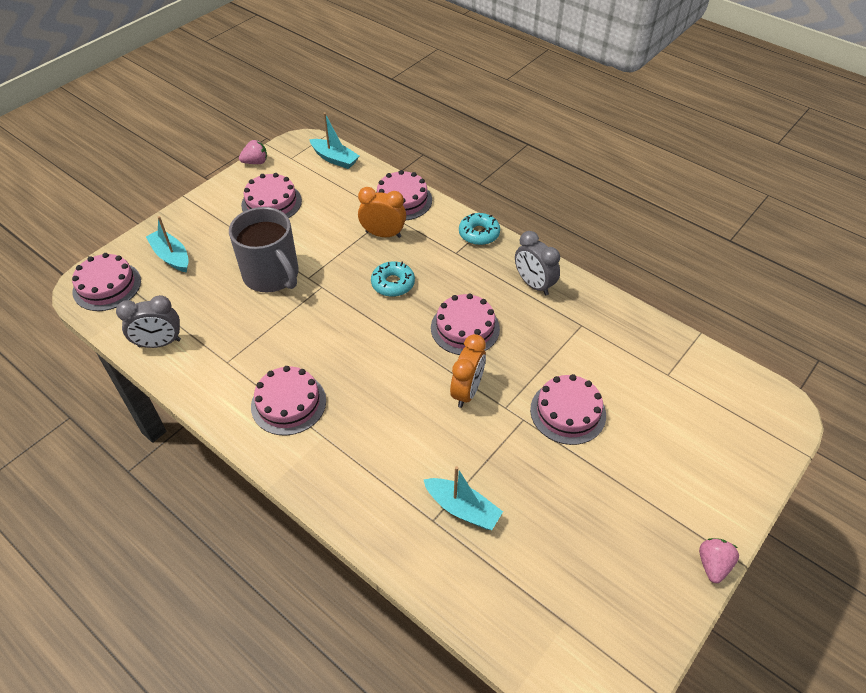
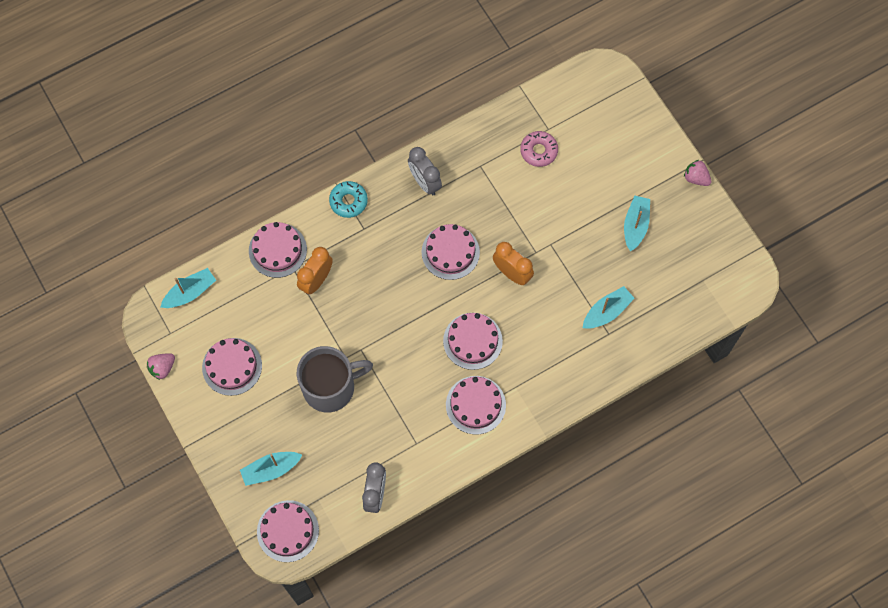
camera: 70 degrees left, 20 degrees up
pink strawberry [239,140,267,164] -> pink strawberry turned 135 degrees counterclockwise [147,353,175,380]
turquoise donut [371,261,415,297] -> none
grey clock [515,231,560,295] -> grey clock turned 75 degrees clockwise [408,147,442,195]
pink cake [530,374,606,445] -> pink cake moved to [443,313,503,370]
none -> pink donut [520,131,558,167]
none -> turquoise boat [624,195,650,252]

